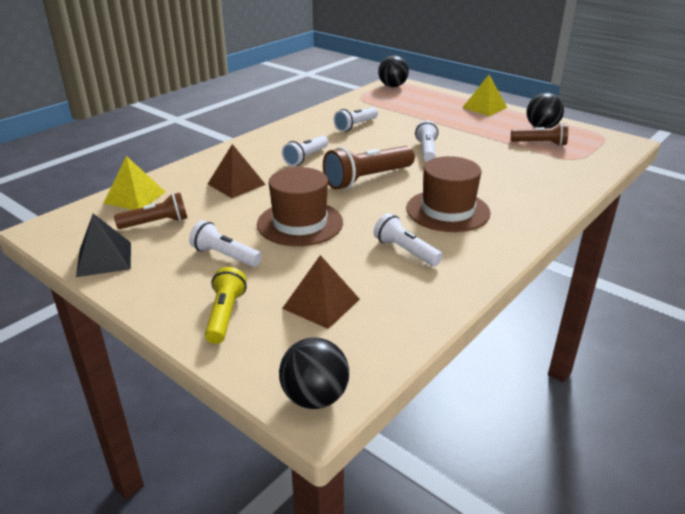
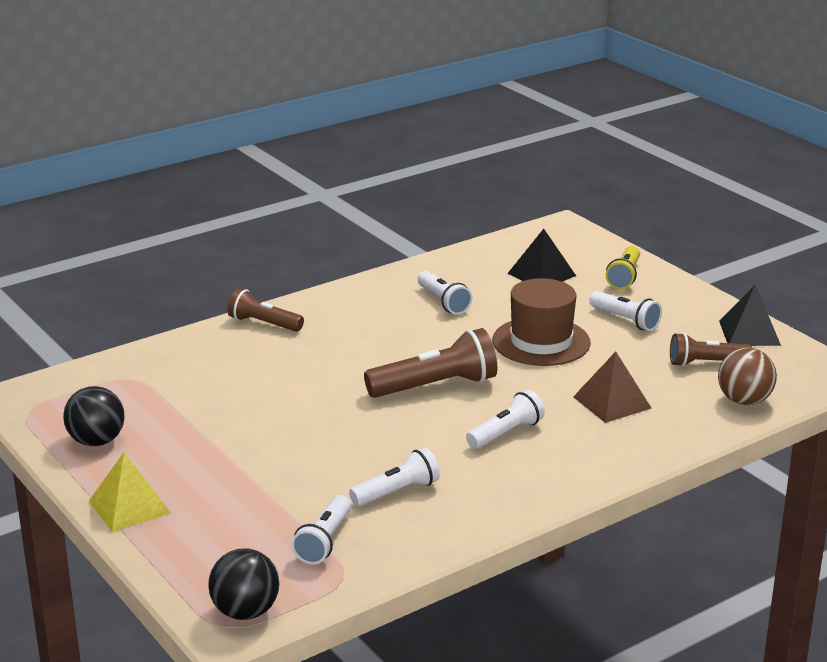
camera: 165 degrees left, 5 degrees down
yellow pyramid [104,156,165,210] -> brown ball [718,348,777,405]
black ball [279,337,349,409] -> none
brown pyramid [282,255,360,329] -> black pyramid [507,229,576,282]
brown hat [406,156,491,232] -> none
white flashlight [415,121,438,162] -> white flashlight moved to [291,495,351,565]
brown flashlight [511,122,568,146] -> brown flashlight moved to [227,288,304,332]

